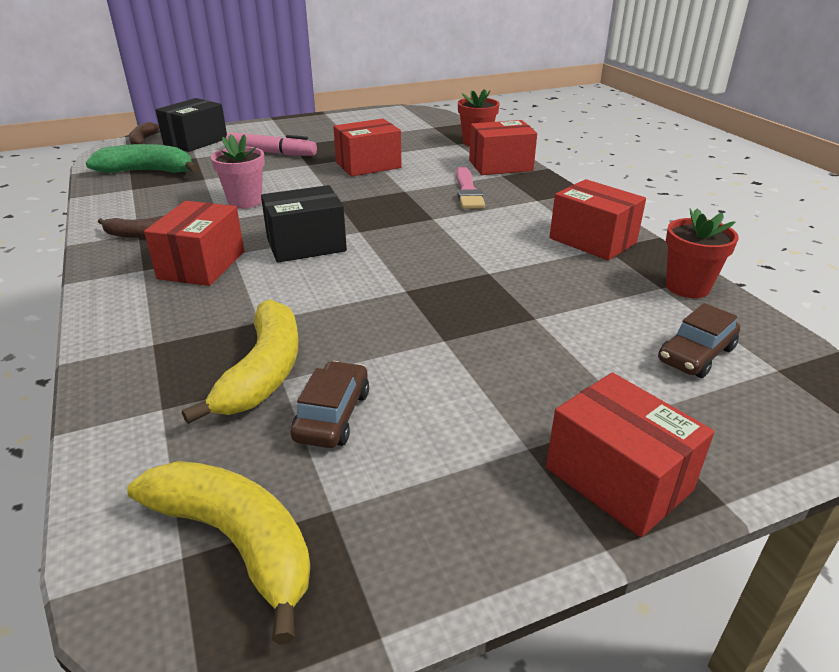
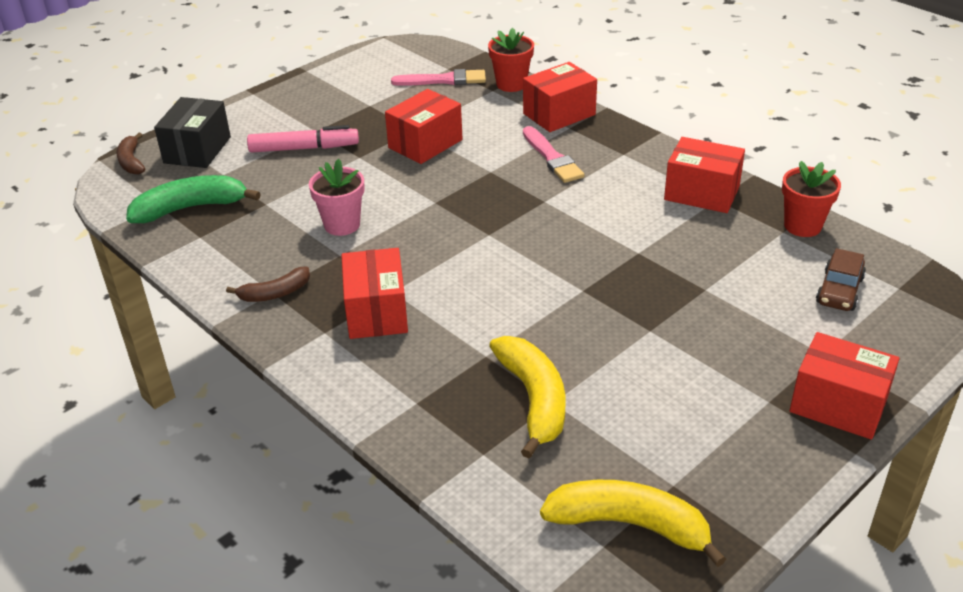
camera: 20 degrees left, 5 degrees up
black box [261,185,347,263] -> none
brown car [290,361,369,448] -> none
none -> pink brush [391,69,486,86]

